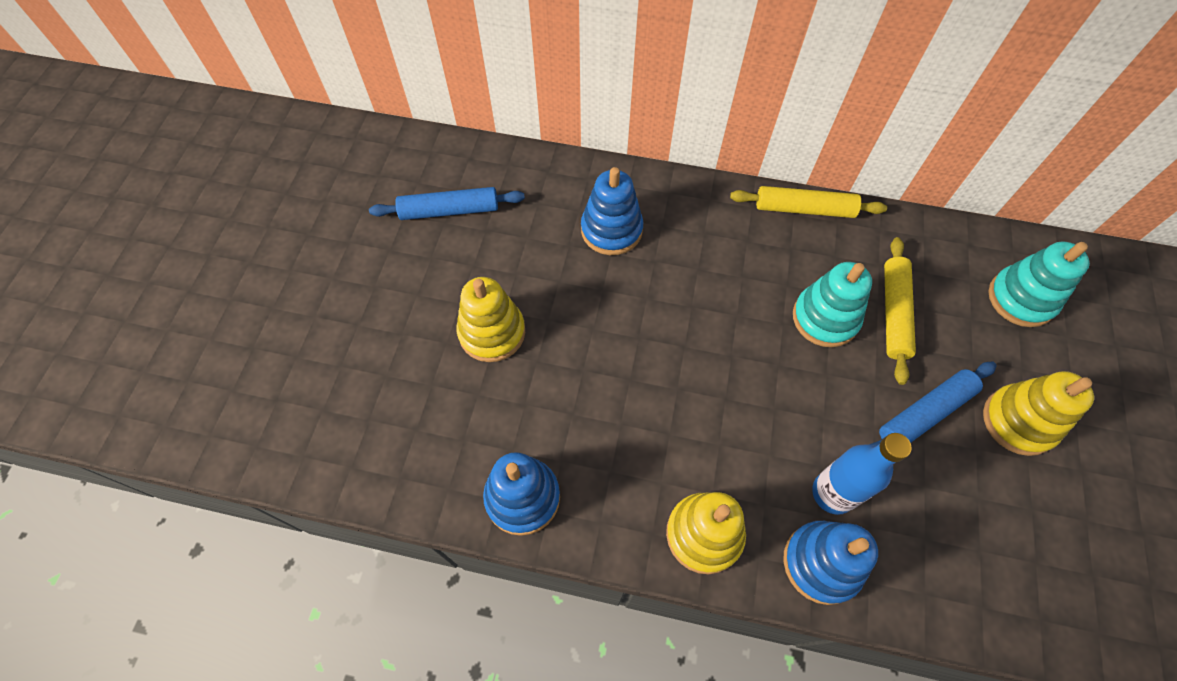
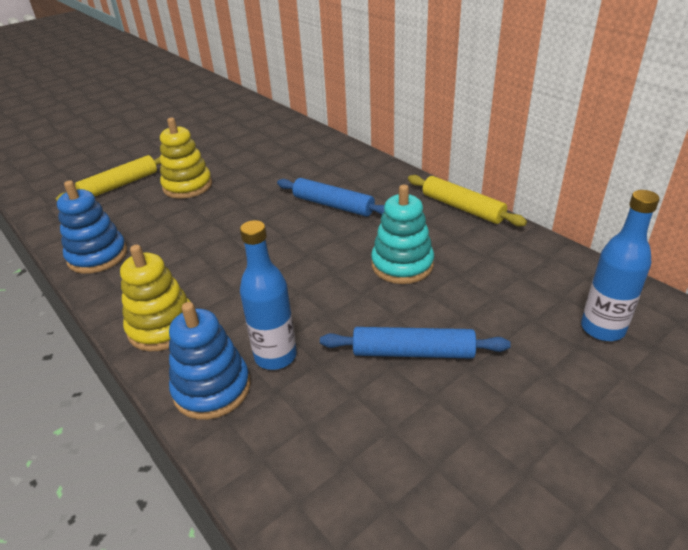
camera: 40 degrees right, 25 degrees down
blue rolling pin [369,187,525,220] -> blue rolling pin moved to [277,178,384,217]
blue stacking toy [581,167,643,255] -> none
yellow rolling pin [884,237,916,385] -> yellow rolling pin moved to [56,155,161,201]
yellow stacking toy [983,371,1094,456] -> none
turquoise stacking toy [988,241,1090,327] -> blue bottle [581,190,660,341]

